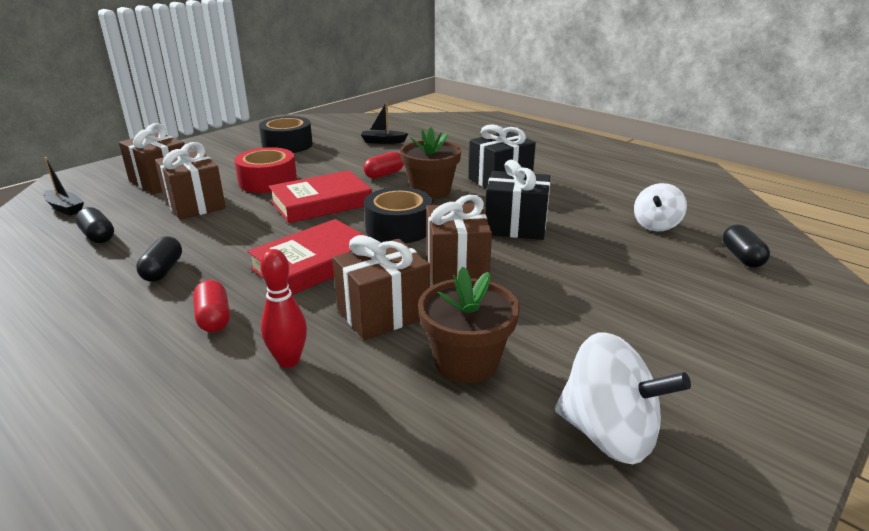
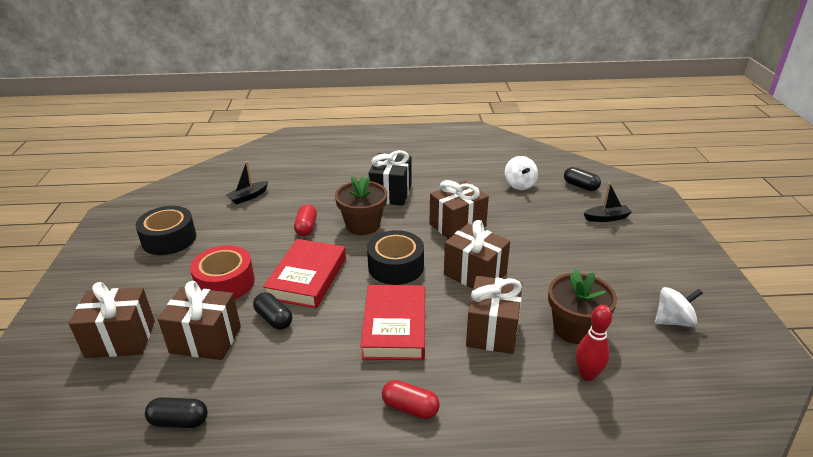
camera: 45 degrees left, 5 degrees up
black boat [43,157,84,216] -> black boat moved to [584,183,632,222]
black capsule [136,236,182,282] -> black capsule moved to [253,292,292,330]
red bowling pin [260,249,307,368] -> red bowling pin moved to [576,305,612,381]
black gift [485,160,550,240] -> brown gift [429,180,489,239]
white spinning top [555,332,691,464] -> white spinning top [655,287,703,327], size x0.65

